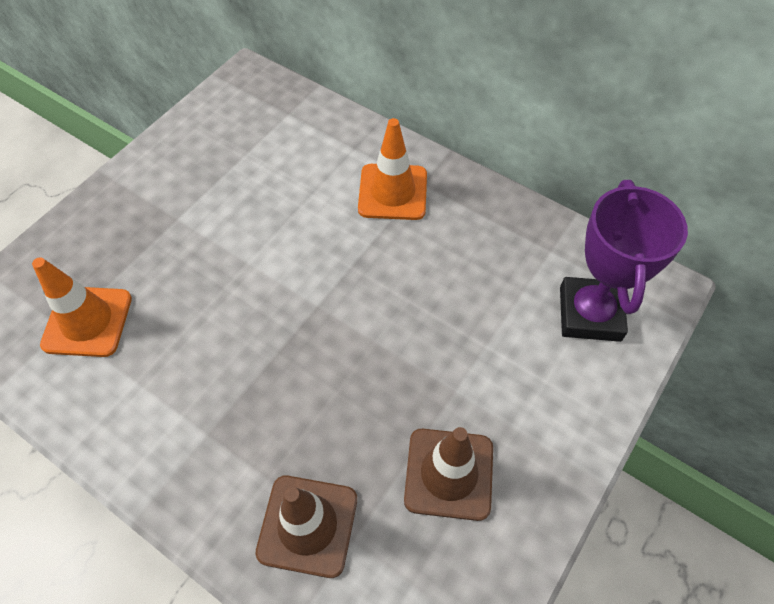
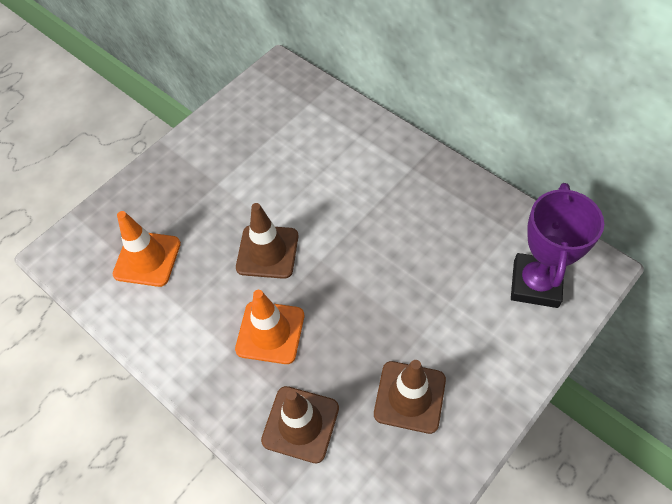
camera: 10 degrees right, 0 degrees up
orange traffic cone [358,118,427,220] -> orange traffic cone moved to [235,290,304,364]
none -> brown traffic cone [236,203,299,279]

